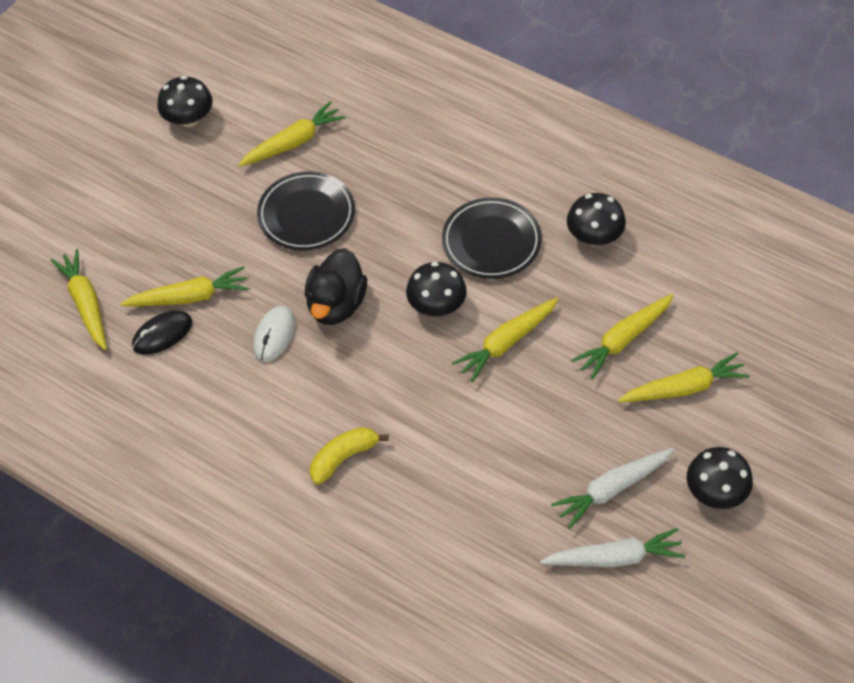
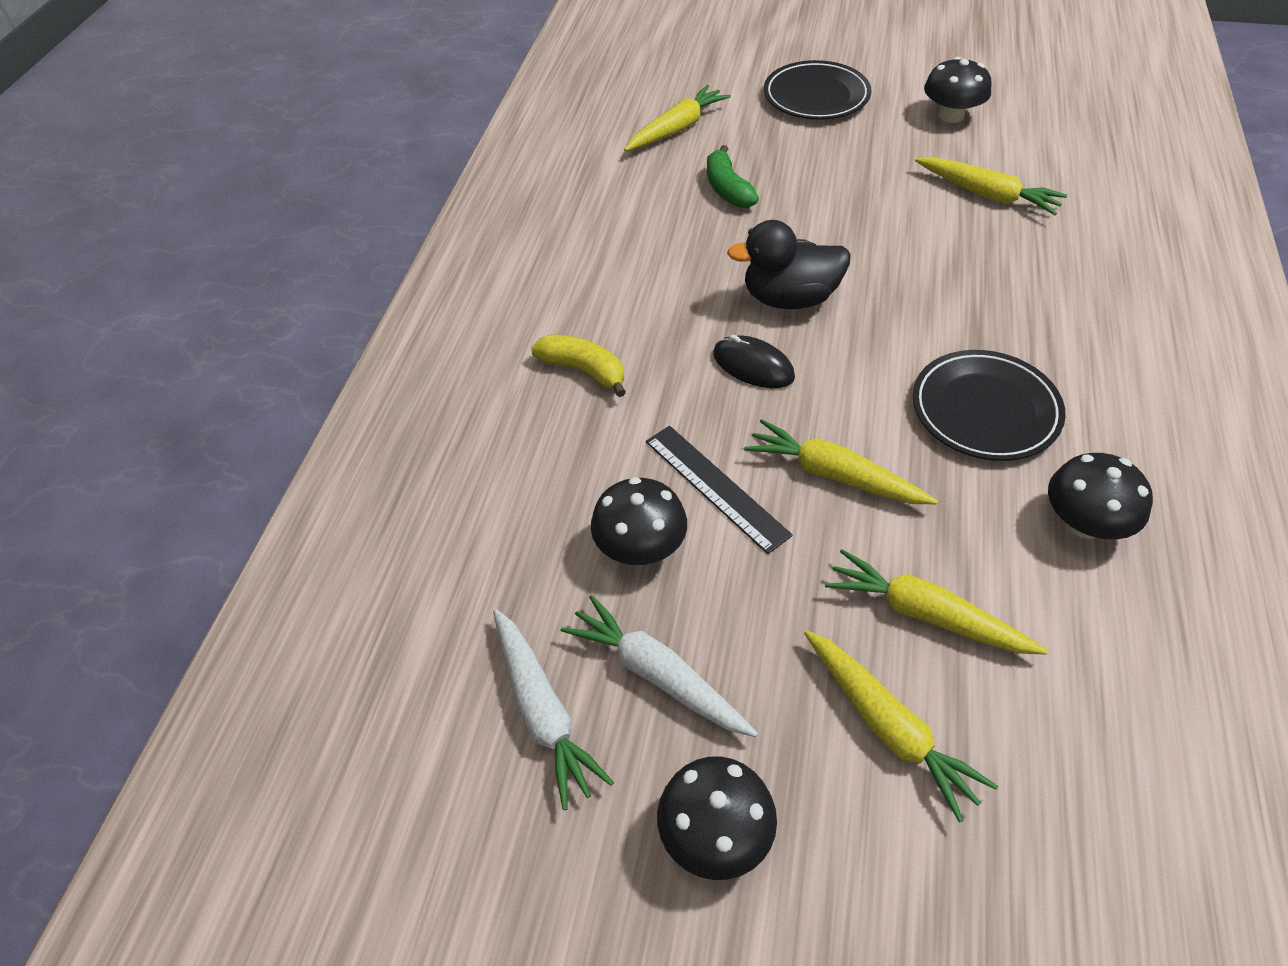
camera: 70 degrees right, 5 degrees down
yellow carrot [120,266,249,306] -> green banana [707,145,759,208]
black mouse [132,311,192,354] -> black mouse moved to [713,335,795,388]
white mouse [253,306,295,362] -> none
black plate [257,171,355,251] -> black plate moved to [764,60,872,120]
black mushroom [406,262,467,317] -> black mushroom moved to [591,477,687,565]
none -> black ruler [646,426,793,554]

